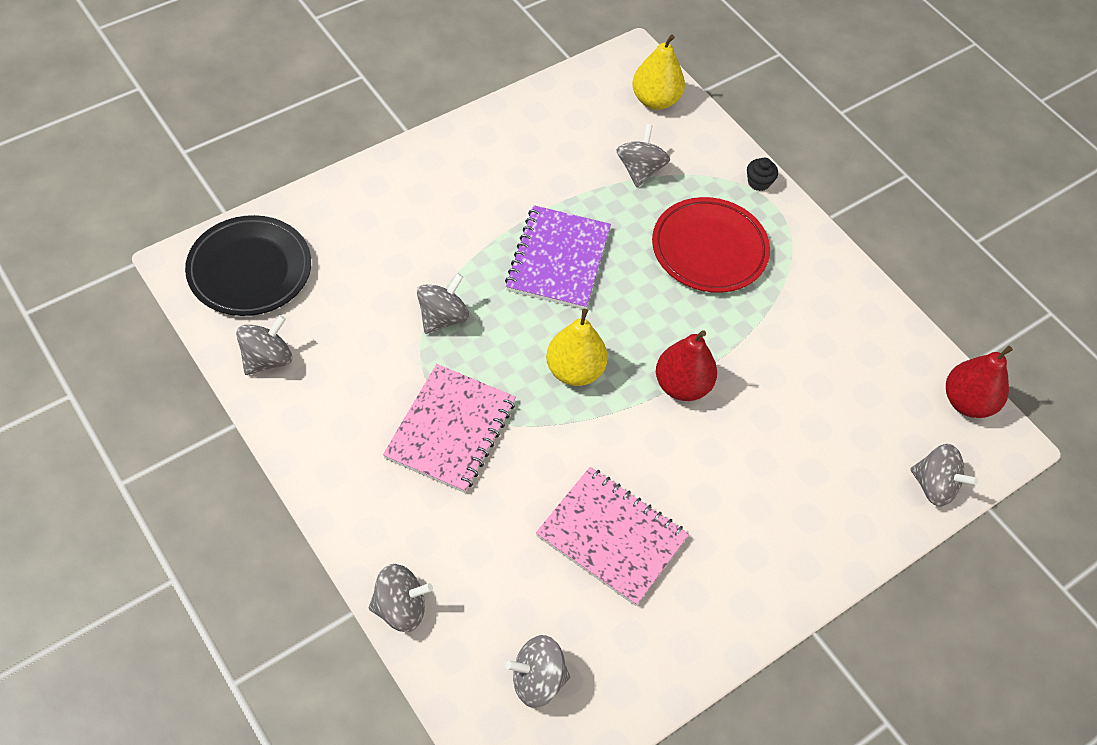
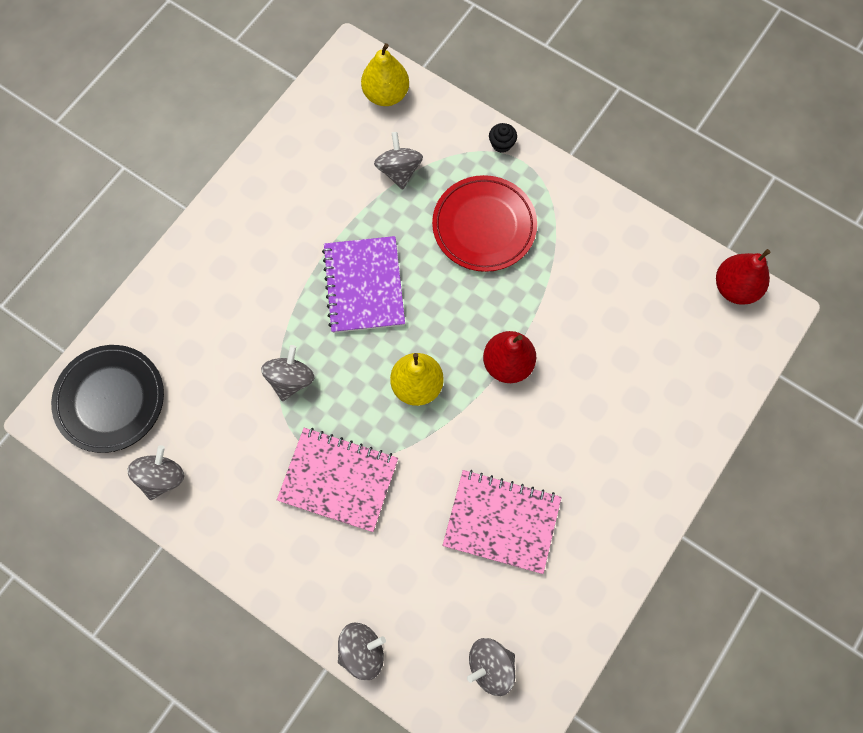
camera: 15 degrees left, 15 degrees up
pink notebook [383,364,516,493] -> pink notebook turned 75 degrees counterclockwise [277,428,398,532]
grey spinning top [910,444,978,507] -> none

